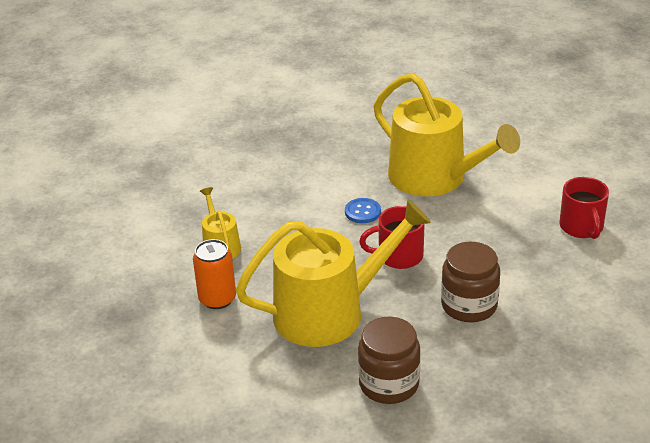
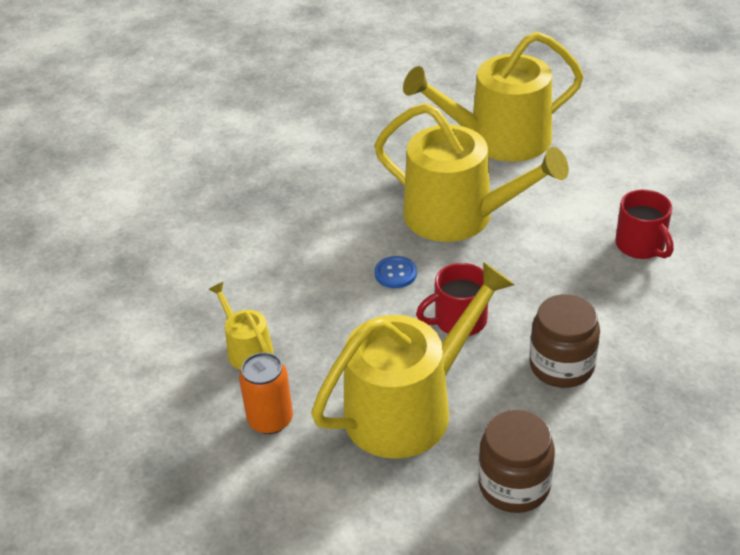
camera: 15 degrees left, 5 degrees up
none -> yellow watering can [403,32,584,162]

